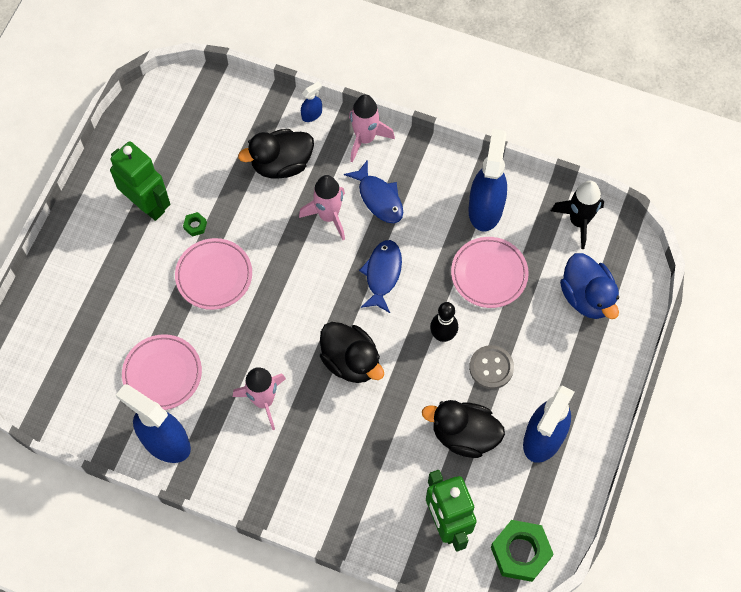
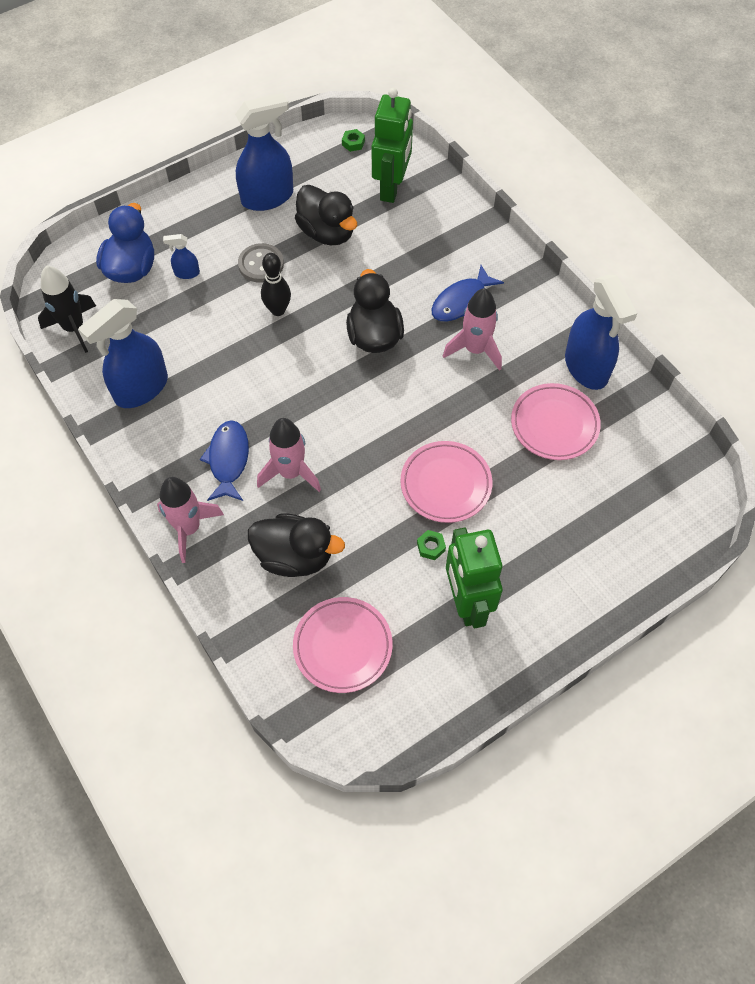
camera: 145 degrees left, 5 degrees down
blue spray bottle [301,81,322,122] -> blue spray bottle moved to [163,234,200,279]
blue fish [359,240,402,313] -> blue fish moved to [432,265,504,321]
pink plate [451,237,528,308] -> pink plate moved to [293,597,392,693]
green nut [491,520,554,582] -> green nut [342,129,365,152], size x0.43

